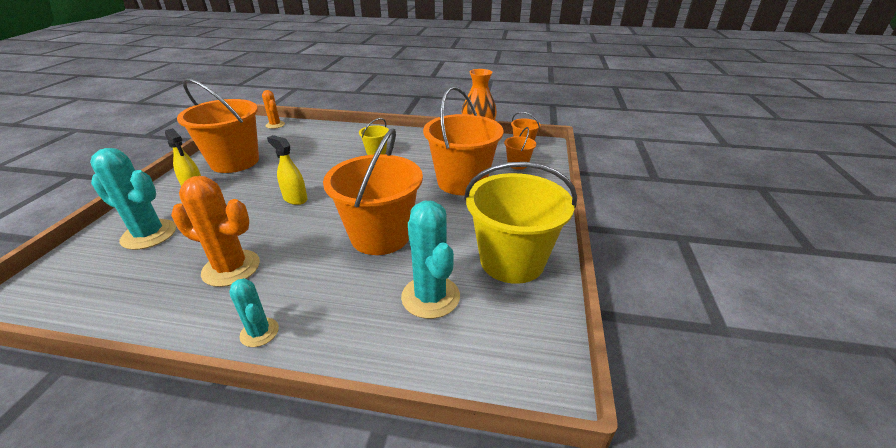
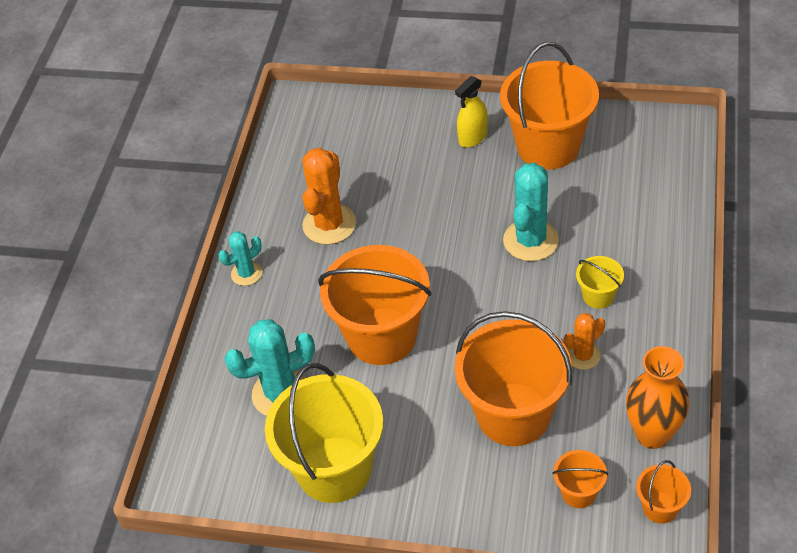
camera: 95 degrees right, 15 degrees up
turquoise cactus [90,148,176,250] -> turquoise cactus moved to [503,163,559,261]
orange cactus [262,90,285,129] -> orange cactus moved to [564,313,605,370]
yellow spray bottle [267,135,308,205] -> none

